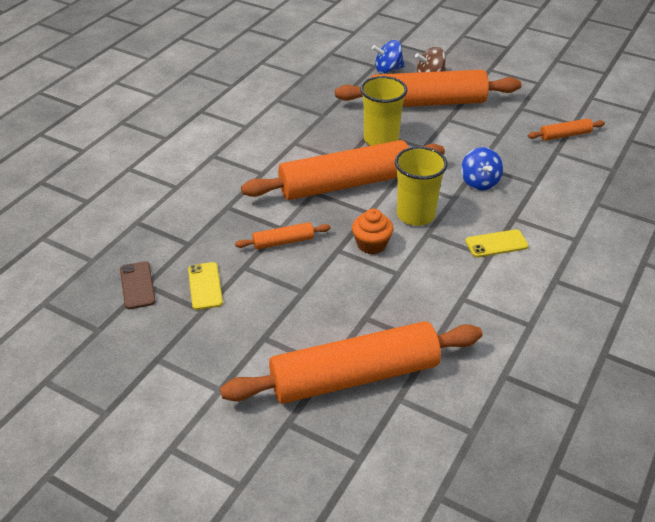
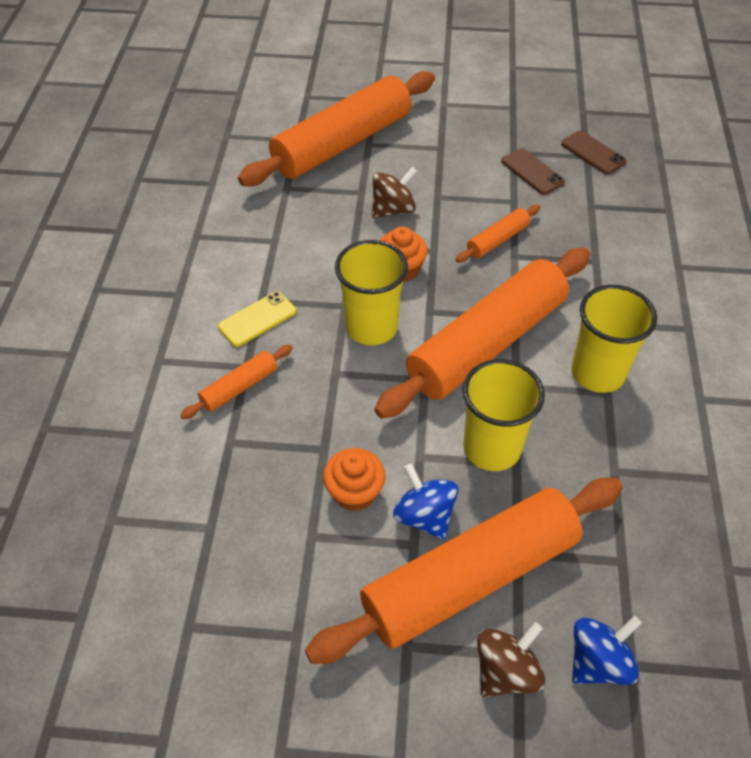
camera: 155 degrees right, 10 degrees up
yellow phone [188,262,223,310] -> brown phone [501,148,565,195]
blue spinning top [461,147,503,190] -> blue spinning top moved to [393,464,459,540]
orange rolling pin [528,118,605,141] -> orange rolling pin moved to [180,345,293,419]
none -> orange cupcake [323,448,385,511]
none -> brown spinning top [372,167,417,218]
none -> yellow cup [571,285,657,393]

